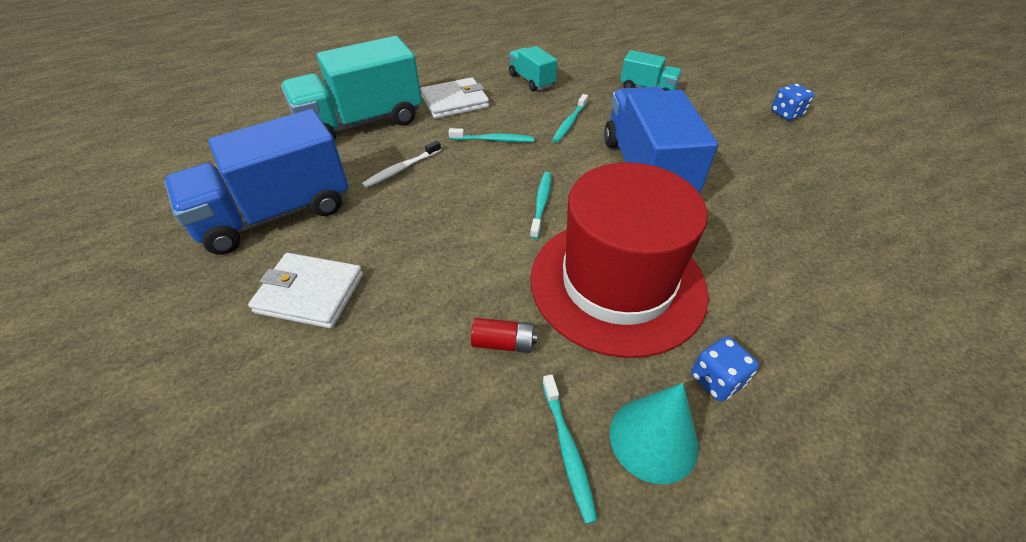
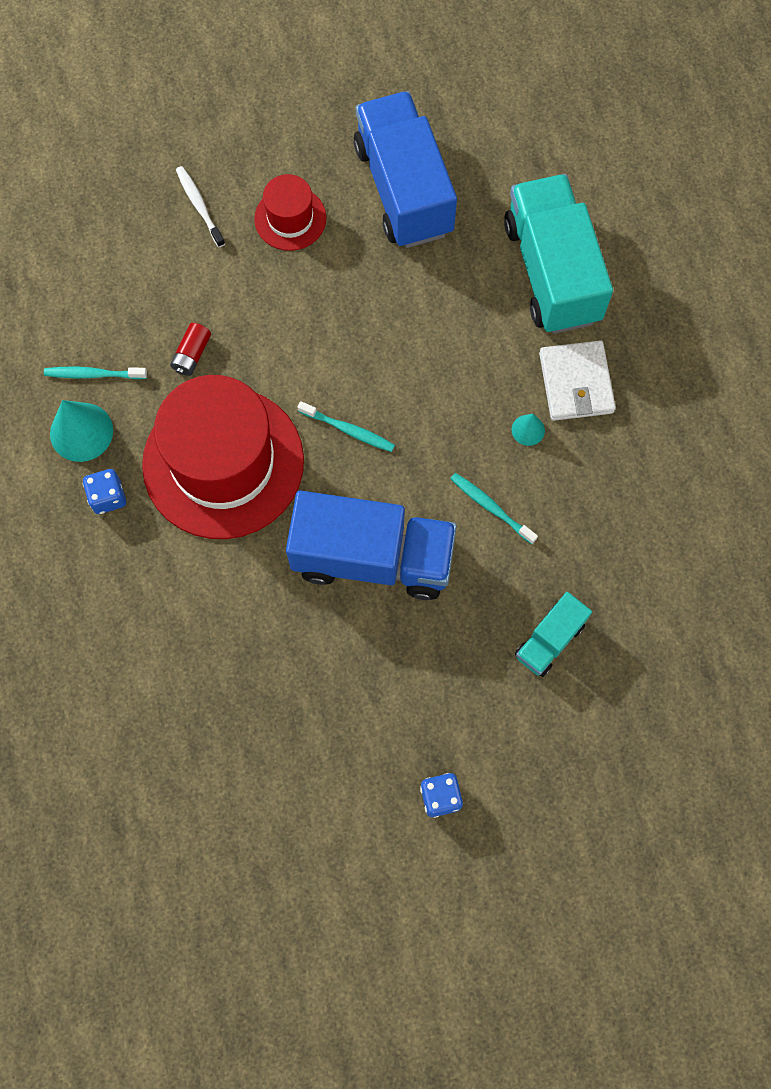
camera: 105 degrees right, 25 degrees up
white wallet [248,253,363,328] -> red hat [254,174,326,251]
white toothbrush [362,140,441,188] -> white toothbrush moved to [176,166,225,247]
turquoise toothbrush [448,128,534,142] -> none
turquoise truck [509,46,557,92] -> none
none -> turquoise cone [512,414,545,446]

